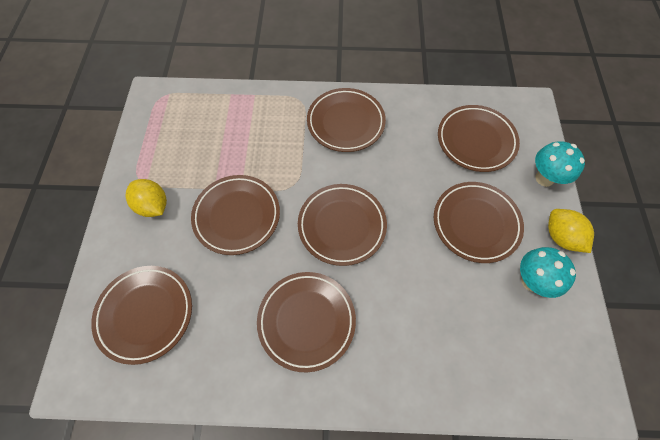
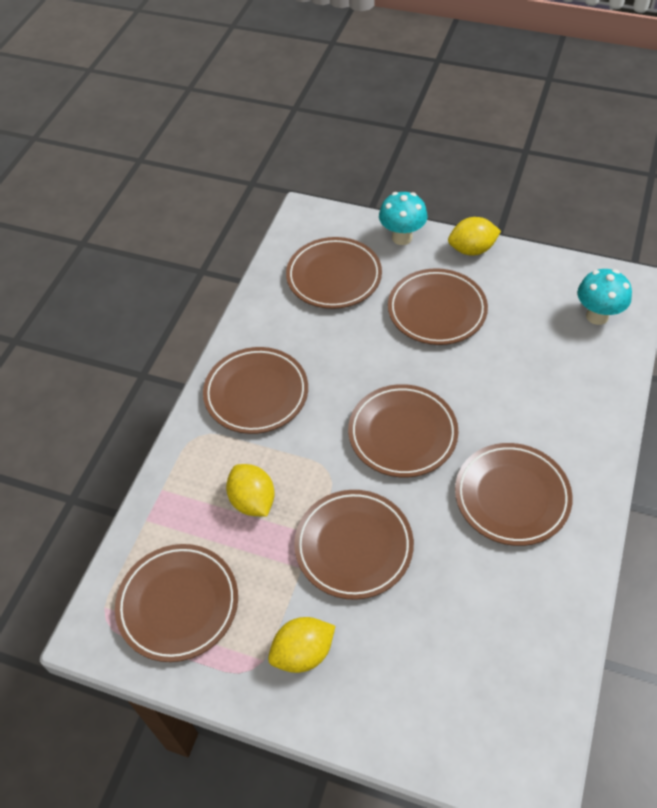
camera: 70 degrees left, 10 degrees down
brown plate [91,266,192,365] -> brown plate moved to [115,544,238,662]
turquoise mushroom [520,247,576,298] -> turquoise mushroom moved to [577,269,632,325]
none -> yellow lemon [226,464,275,517]

